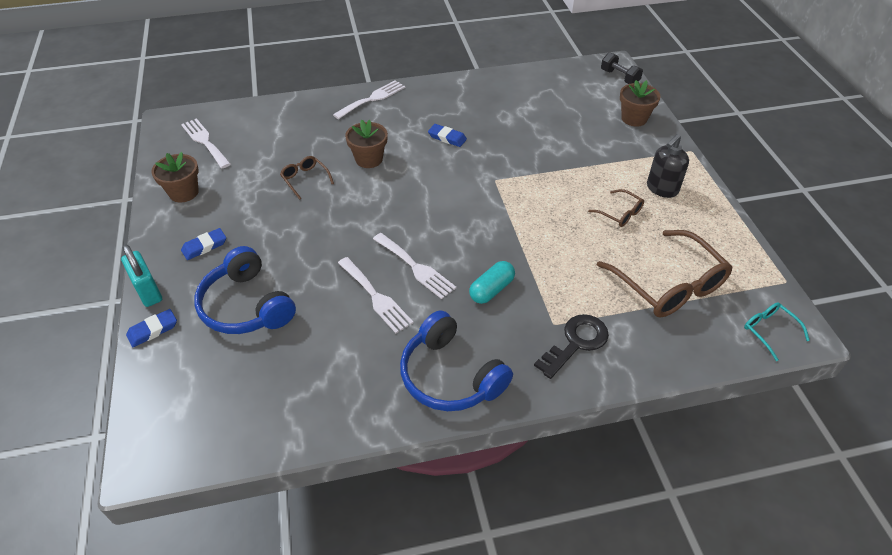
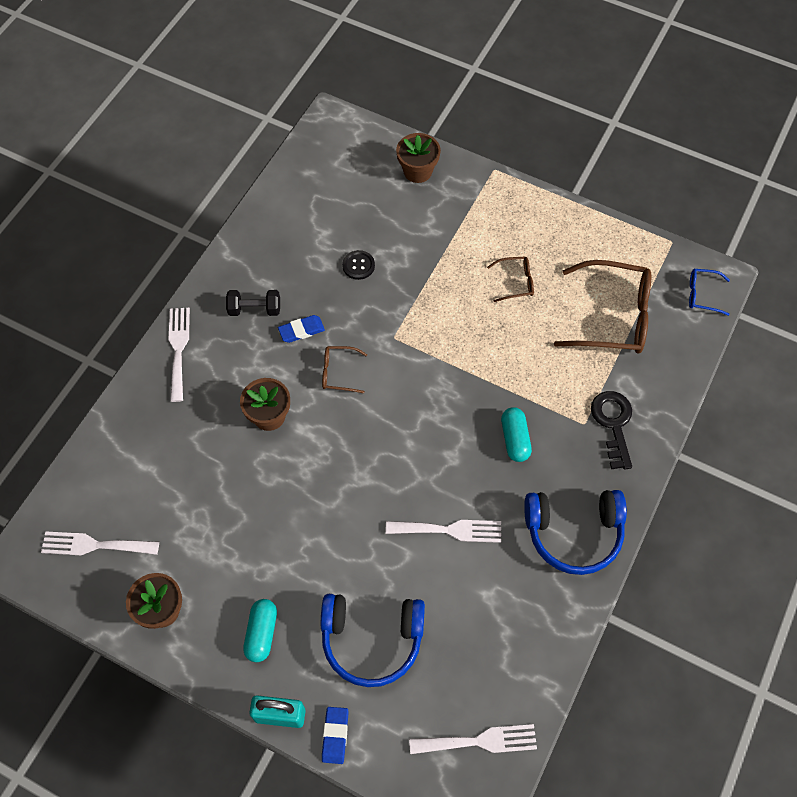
camera: 50 degrees left, 15 degrees up
blue eraser [181,228,226,260] -> turquoise capsule [243,599,277,662]
brown glasses [280,156,334,200] -> brown glasses moved to [322,346,367,393]
white fork [373,233,457,299] -> white fork moved to [409,724,537,754]
black dumbbell [601,52,643,84] -> black dumbbell moved to [226,290,280,316]
black soap dispenser [647,134,689,198] -> none
turquoise glasses [744,303,810,361] -> blue glasses [689,269,730,316]
none -> black button [342,250,375,280]

